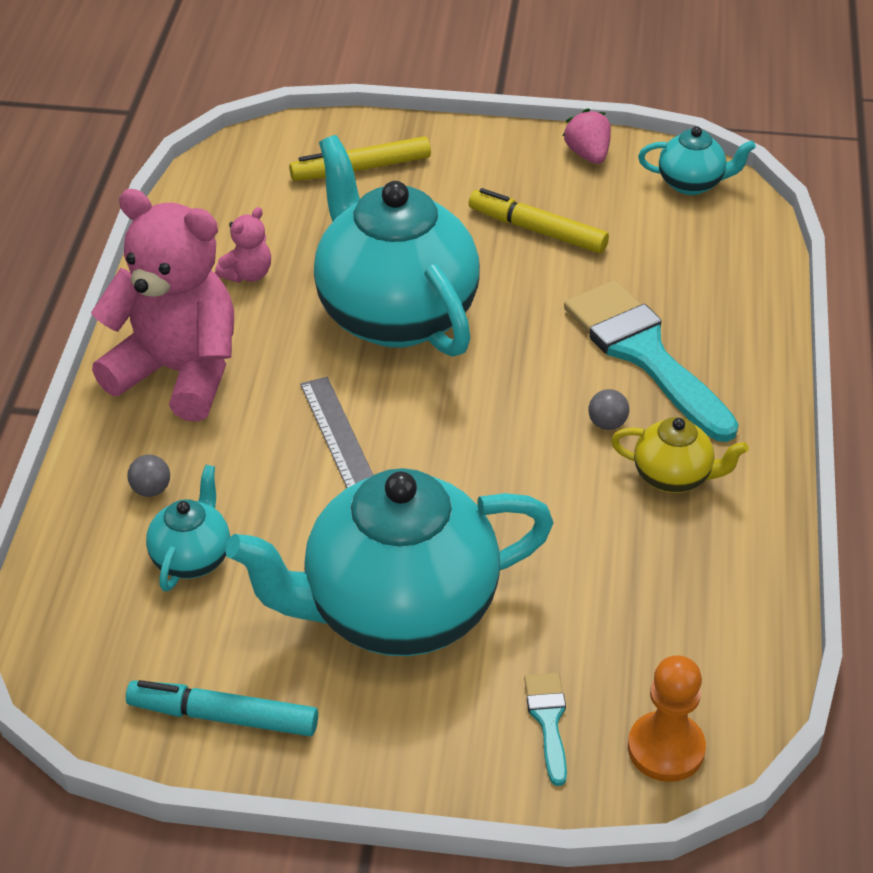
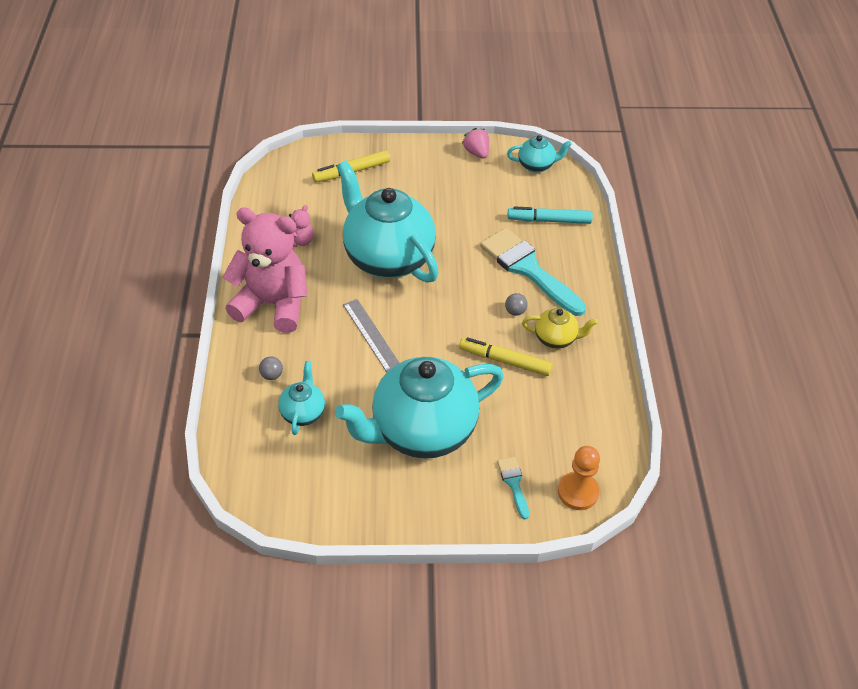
camera: 10 degrees left, 5 degrees up
turquoise marker [126,680,318,736] -> turquoise marker moved to [507,207,593,224]
yellow marker [468,188,609,253] -> yellow marker moved to [459,337,553,376]

